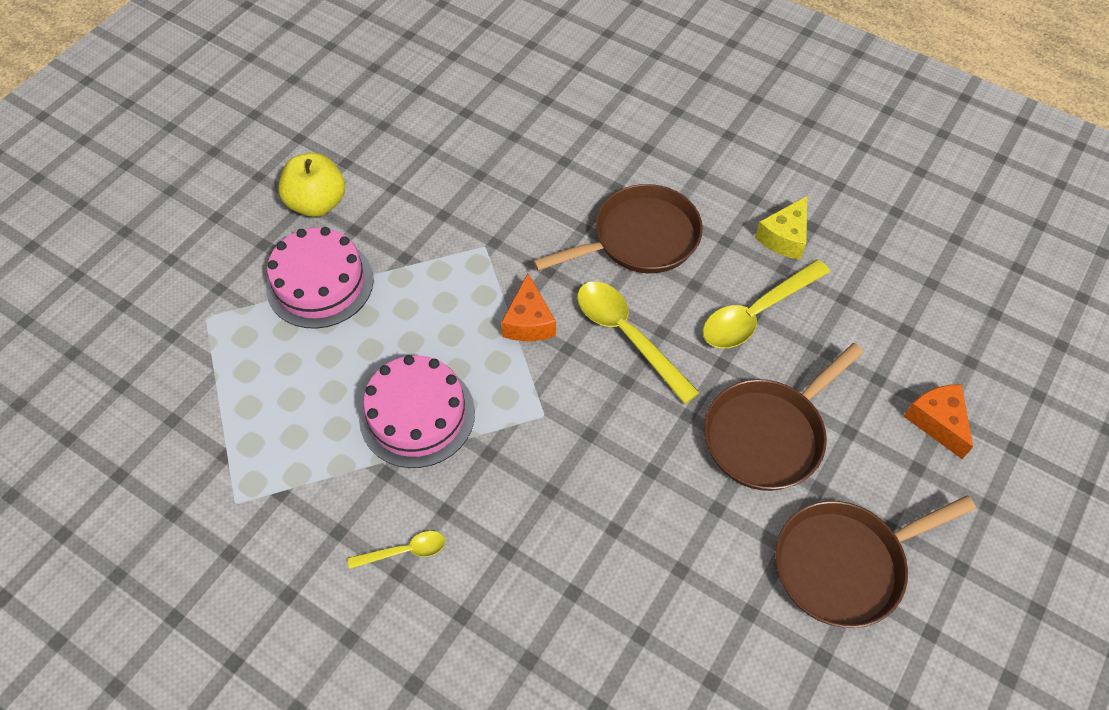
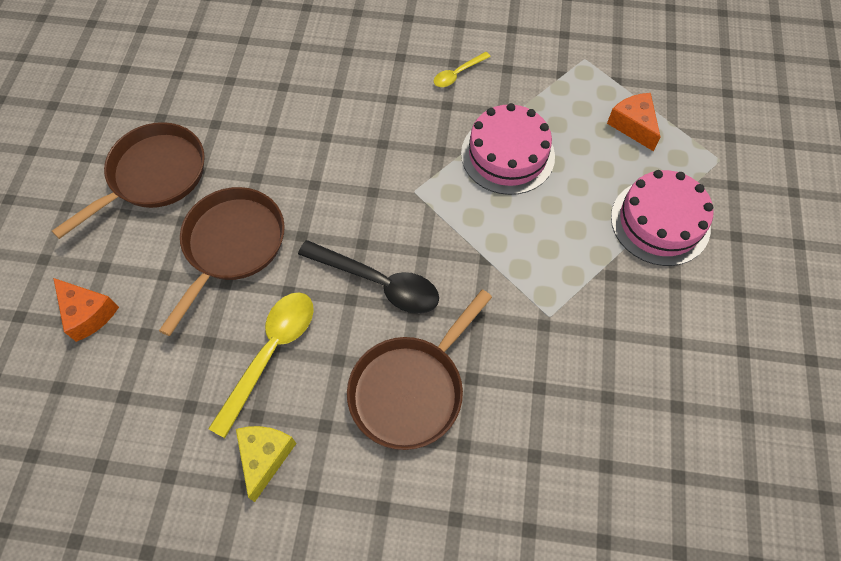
camera: 155 degrees right, 5 degrees up
yellow apple [278,153,345,217] -> none
orange cheese [501,273,556,341] -> orange cheese moved to [607,93,660,151]
yellow spoon [577,282,700,404] -> black spoon [298,240,439,314]

